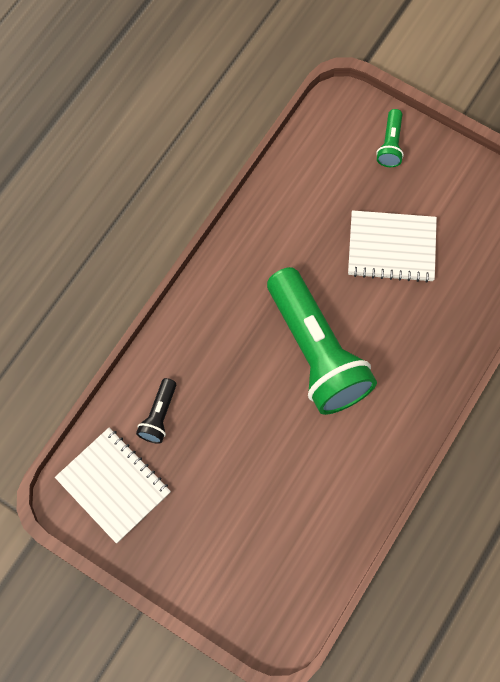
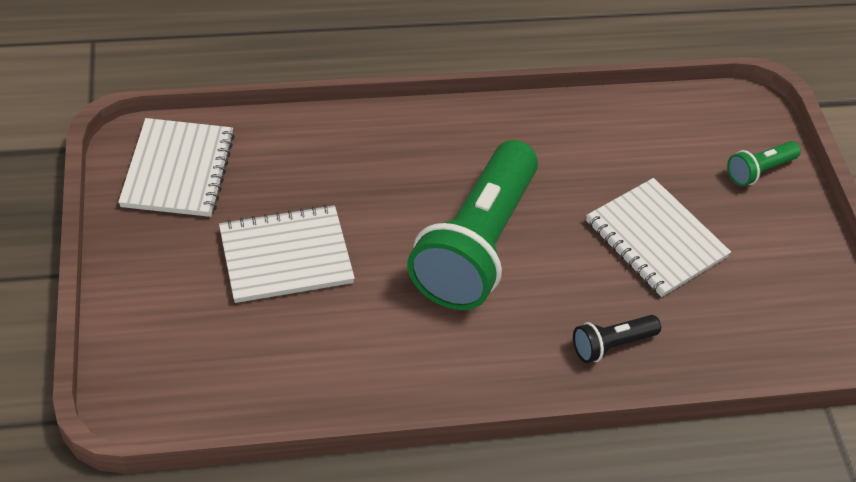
camera: 45 degrees right, 20 degrees down
black flashlight [136,378,176,444] -> black flashlight moved to [573,315,661,363]
none -> white notebook [219,205,355,303]

